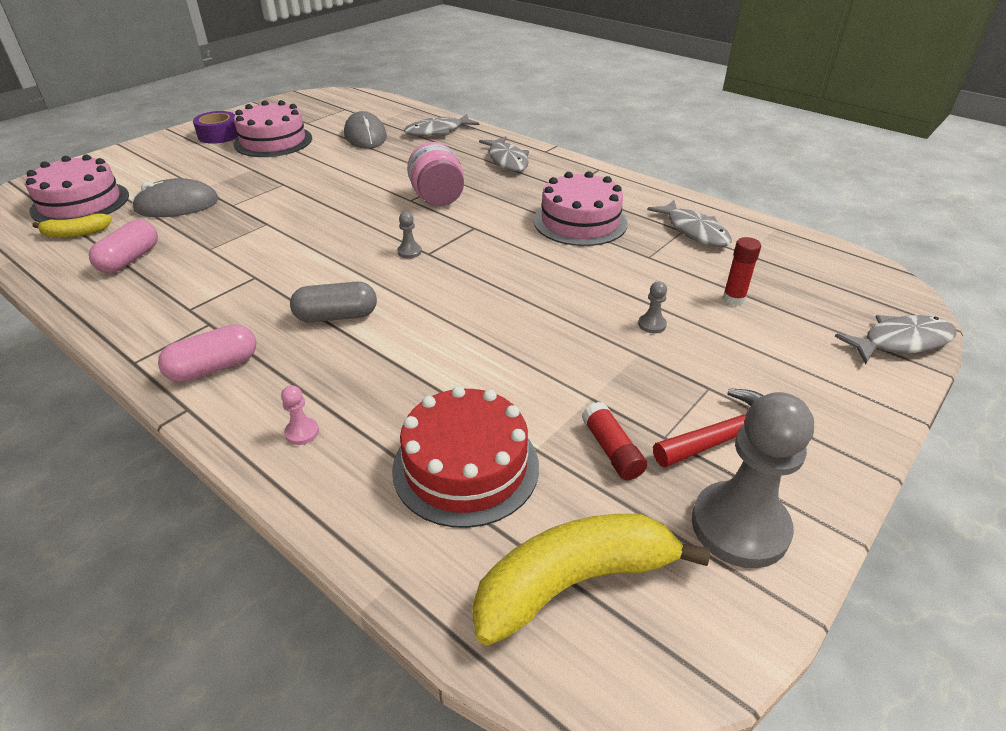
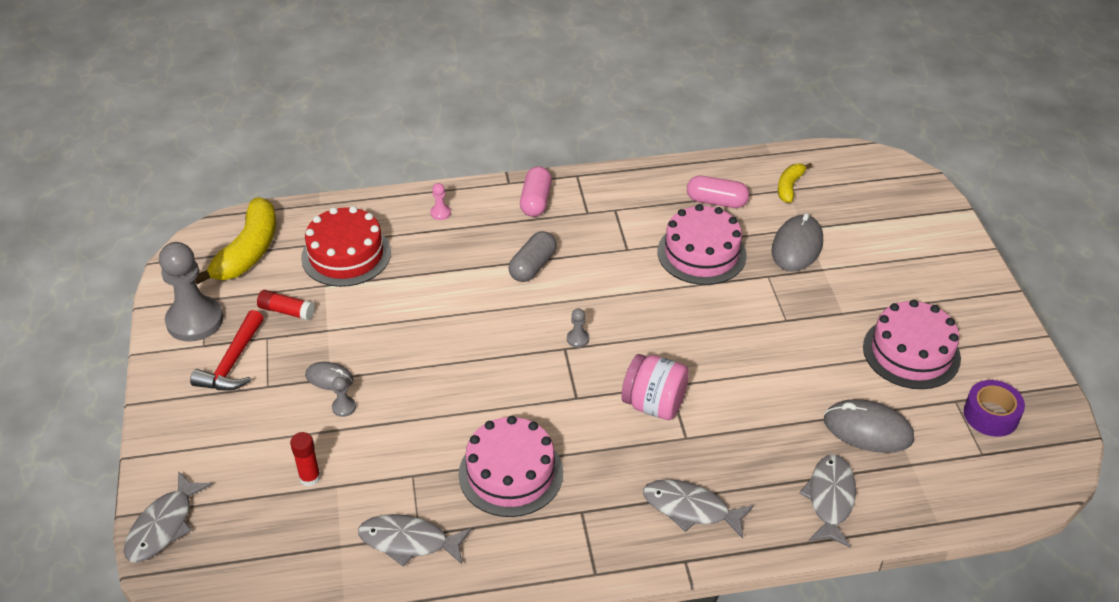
camera: 130 degrees right, 5 degrees up
pink cake [25,154,129,223] -> pink cake moved to [658,204,747,285]
pink capsule [89,220,158,273] -> pink capsule turned 45 degrees counterclockwise [687,176,749,208]
purple tape [193,111,238,144] -> purple tape moved to [964,380,1025,437]
none -> grey mouse [305,362,353,390]

